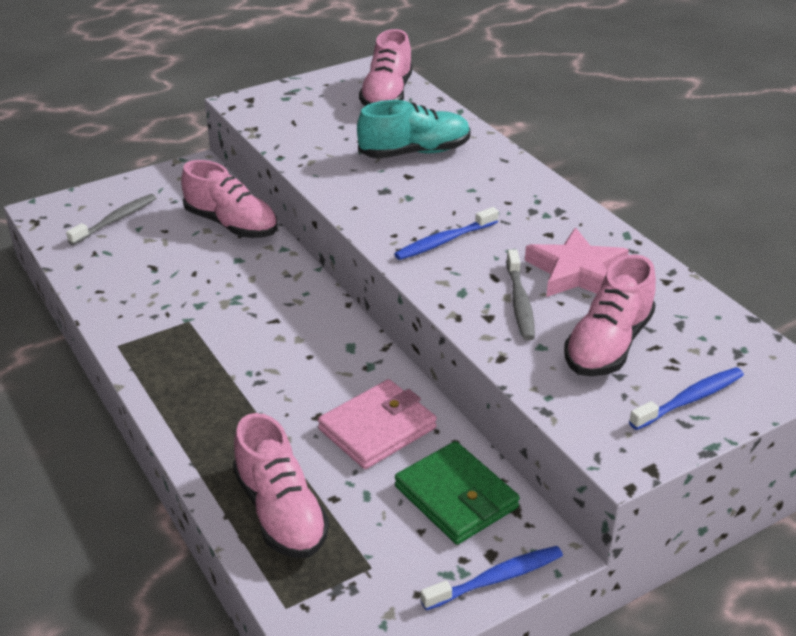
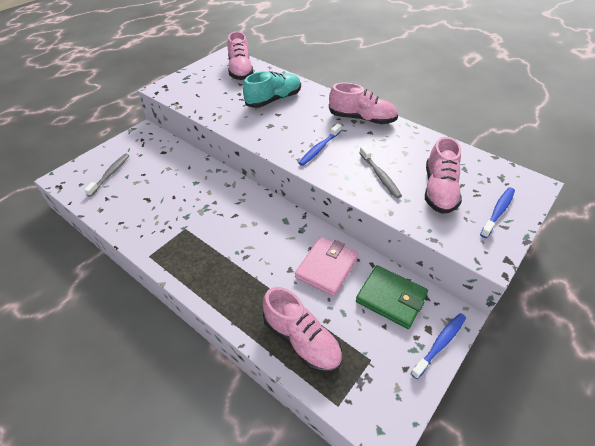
camera: 20 degrees left, 10 degrees up
pink shoe [181,160,277,238] -> pink shoe moved to [329,82,398,124]
pink star [525,227,629,297] -> none

